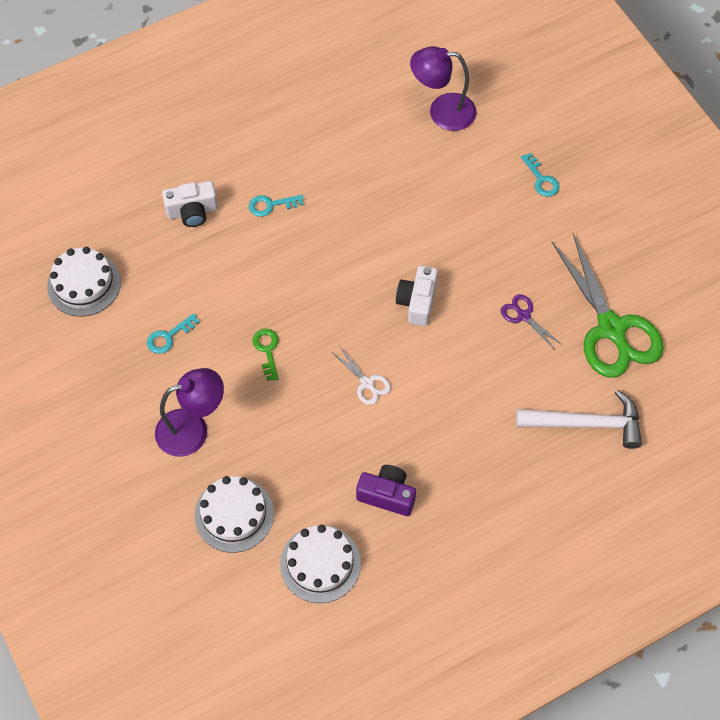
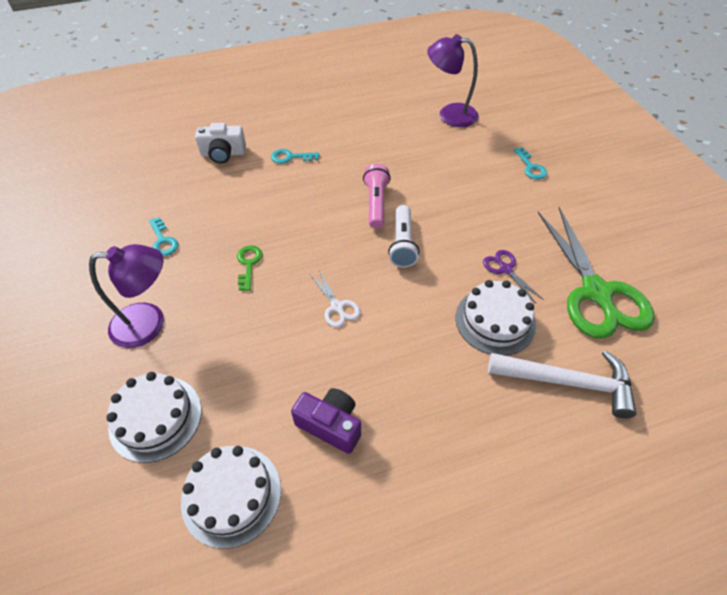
camera: 10 degrees right, 10 degrees down
white cake [47,247,121,317] -> white cake moved to [455,280,536,356]
turquoise key [147,313,200,354] -> turquoise key turned 90 degrees counterclockwise [149,217,178,256]
white camera [396,266,438,326] -> white flashlight [388,205,420,268]
none -> pink flashlight [363,164,391,229]

